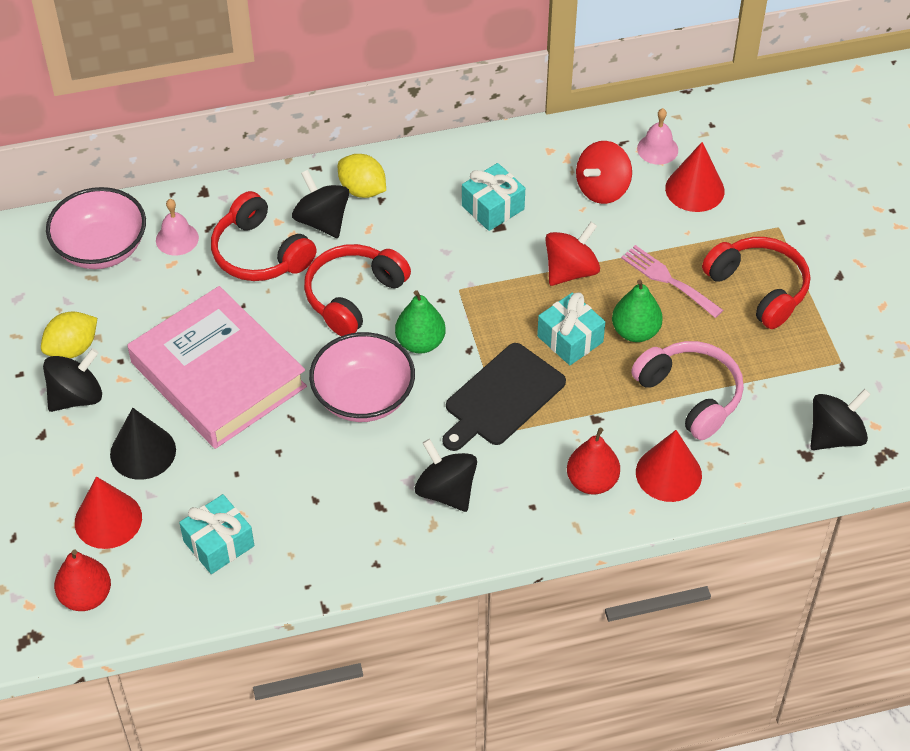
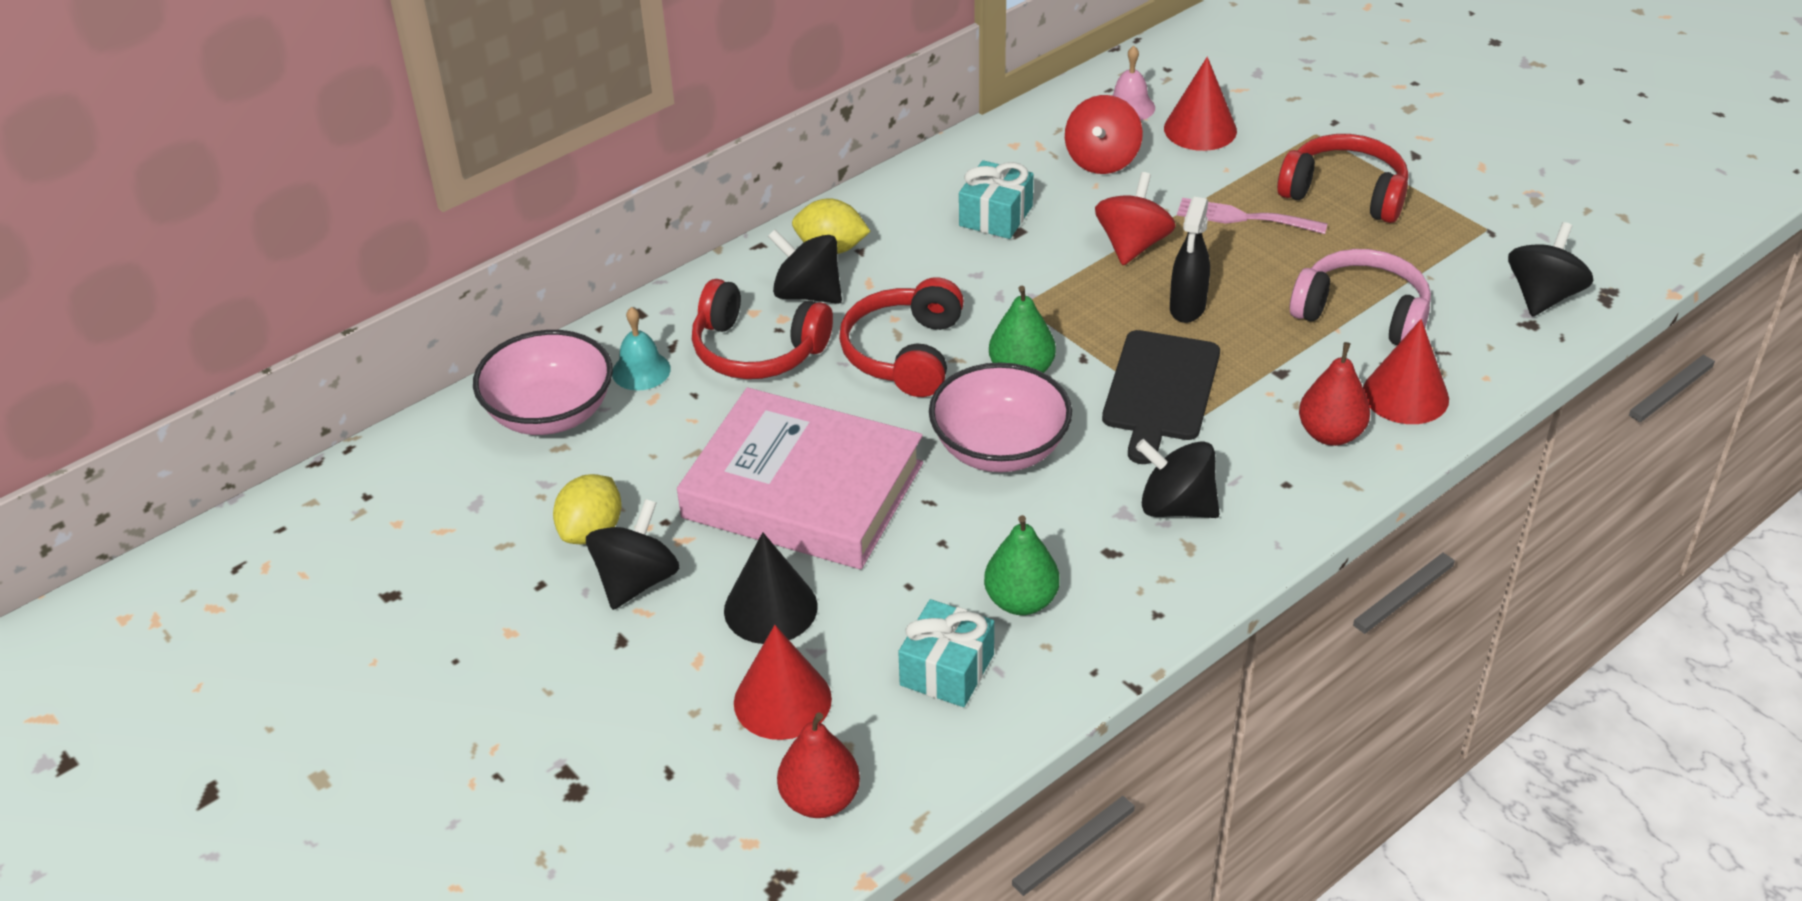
camera: 25 degrees left, 10 degrees down
pink bell [156,199,199,256] -> turquoise bell [612,307,671,391]
turquoise gift [537,292,605,365] -> black spray bottle [1170,197,1210,323]
green pear [612,279,663,342] -> green pear moved to [984,515,1060,615]

